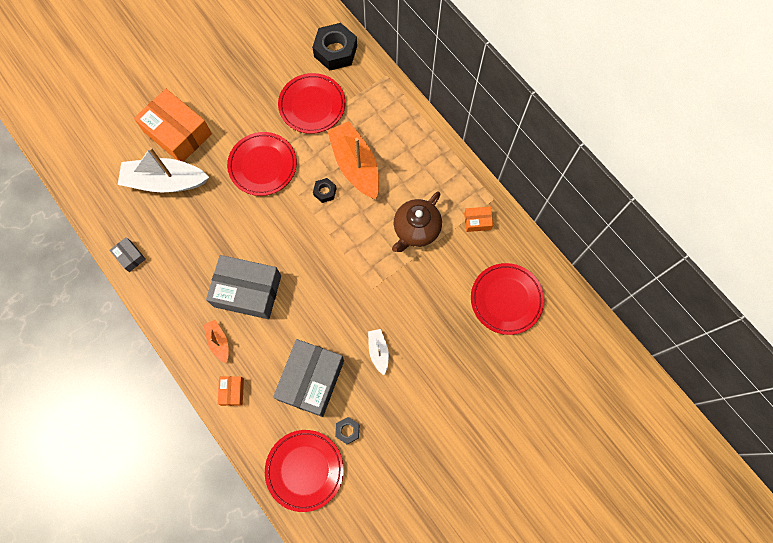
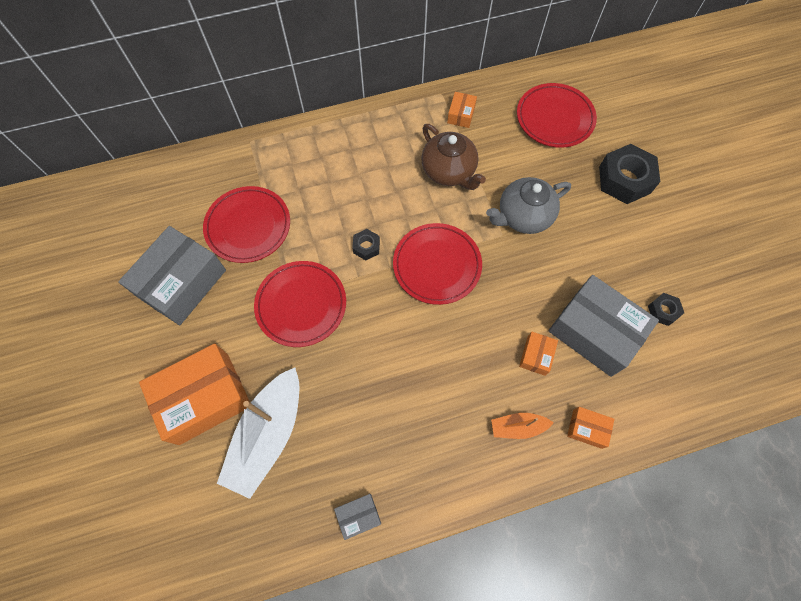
camera: 70 degrees left, 5 degrees down
grey box [206,255,281,319] -> grey box moved to [118,226,226,325]
red plate [265,430,344,512] -> red plate moved to [393,223,482,305]
black nut [312,23,357,70] -> black nut moved to [599,144,660,204]
orange boat [327,121,379,199] -> none
white boat [368,329,389,375] -> none
none -> grey teapot [486,177,571,234]
none -> orange box [519,332,558,376]

